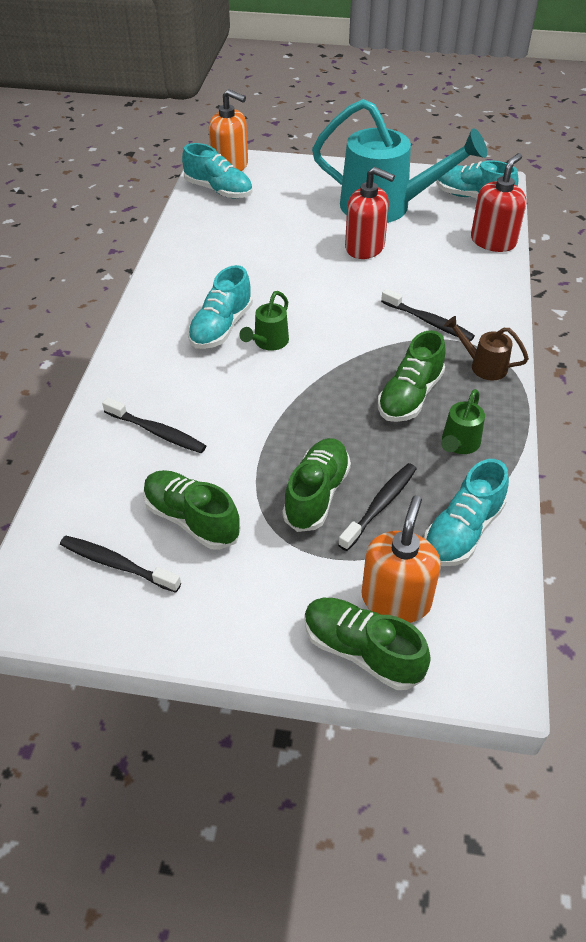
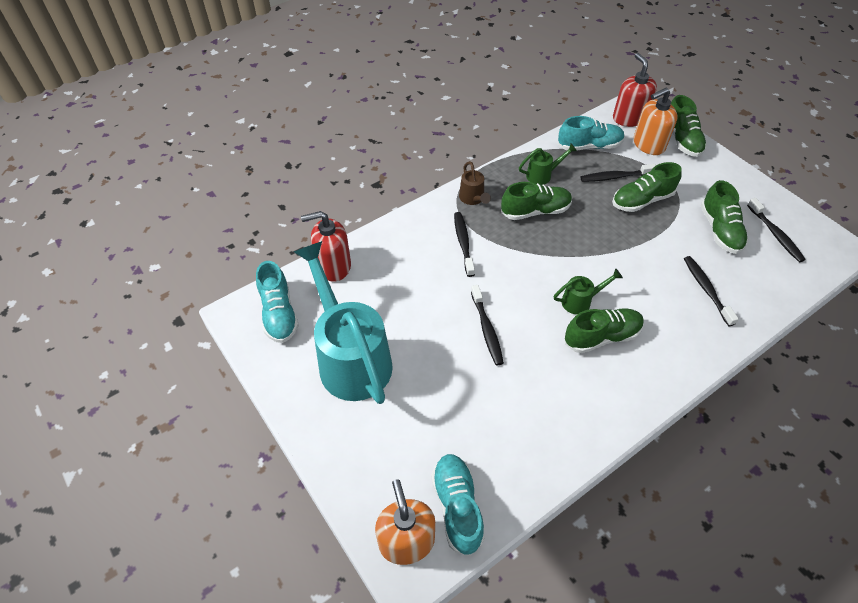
camera: 135 degrees left, 5 degrees up
turquoise shoe [188,265,253,349] -> green shoe [565,308,644,353]
red soap dispenser [345,167,395,259] -> red soap dispenser moved to [613,53,657,127]
none -> black toothbrush [471,285,504,365]

